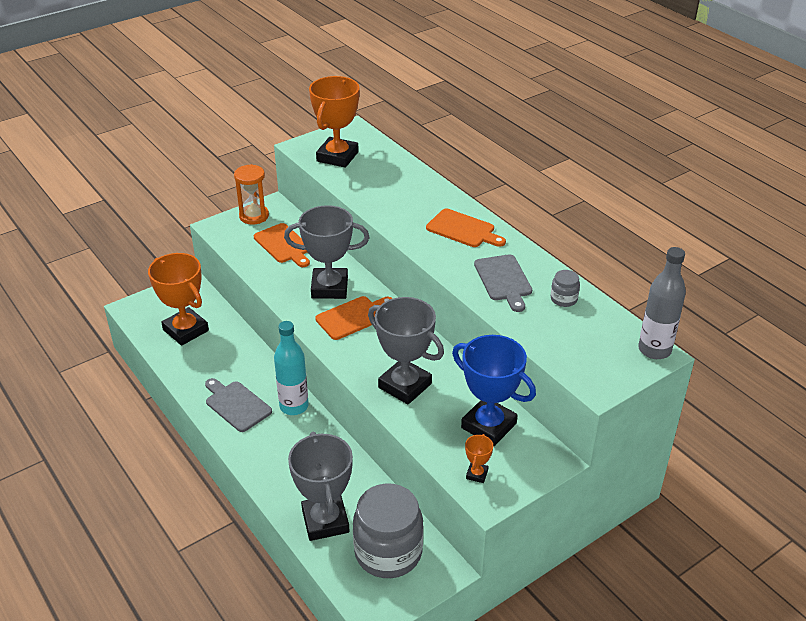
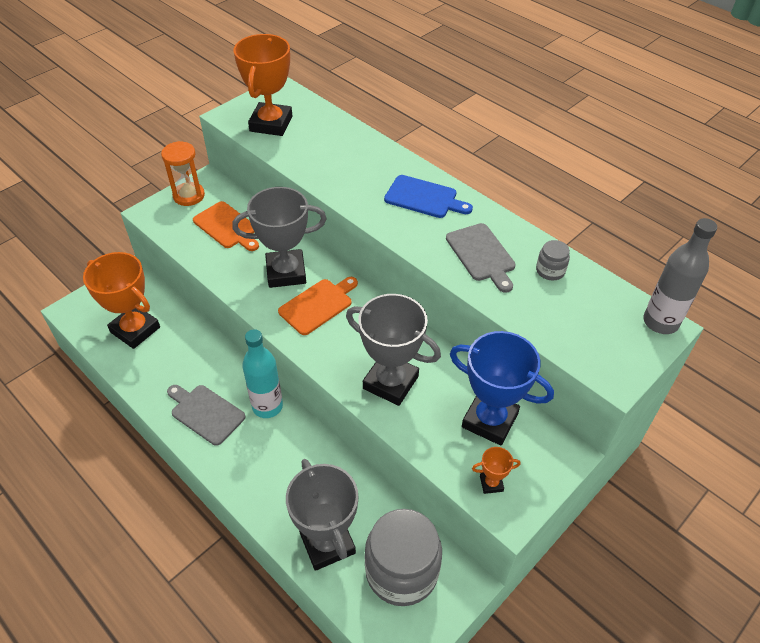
camera: 10 degrees left, 10 degrees up
orange cutting board [426,209,506,247] -> blue cutting board [384,175,473,218]
orange trophy [465,434,493,483] -> orange trophy turned 75 degrees clockwise [472,447,520,494]

